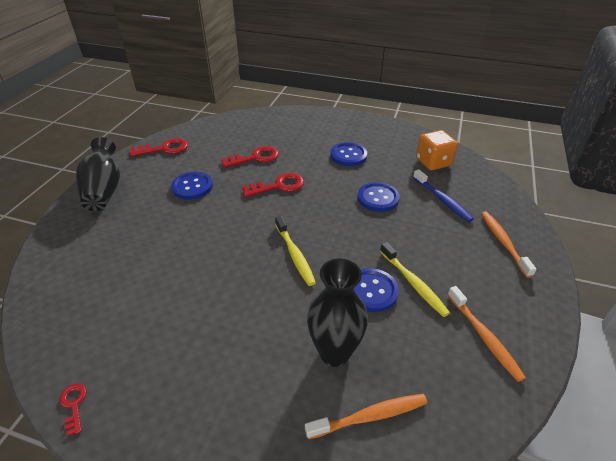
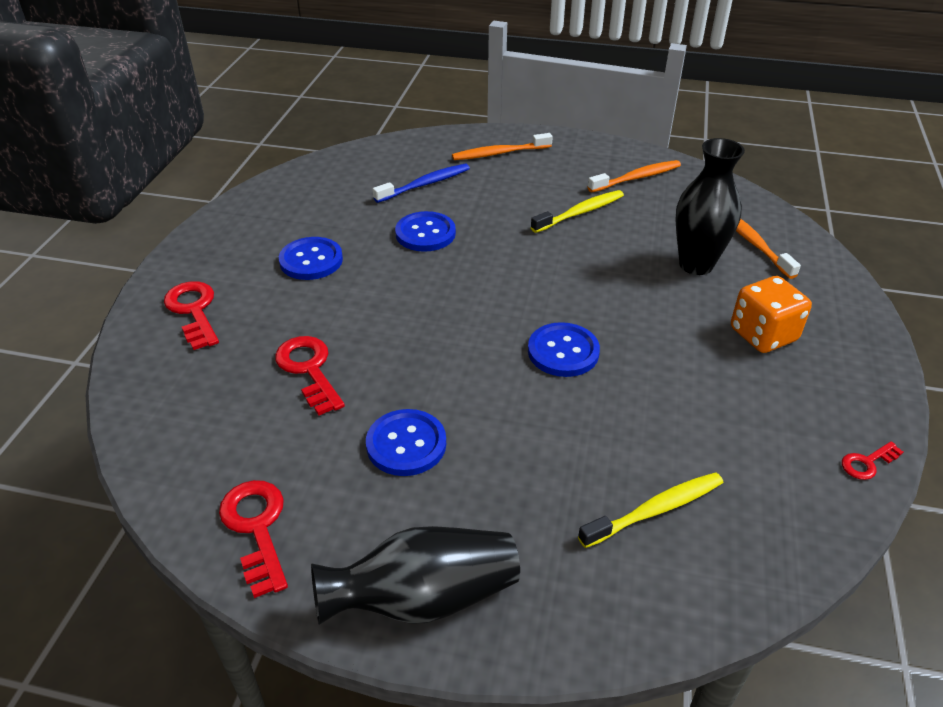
camera: 95 degrees left, 0 degrees up
red key [242,173,304,197] -> red key moved to [164,281,219,350]
yellow toothbrush [275,216,316,286] -> yellow toothbrush moved to [578,472,723,548]
blue button [354,268,399,312] -> blue button moved to [528,322,600,377]
orange dice [416,130,458,170] -> orange dice moved to [731,276,812,353]

